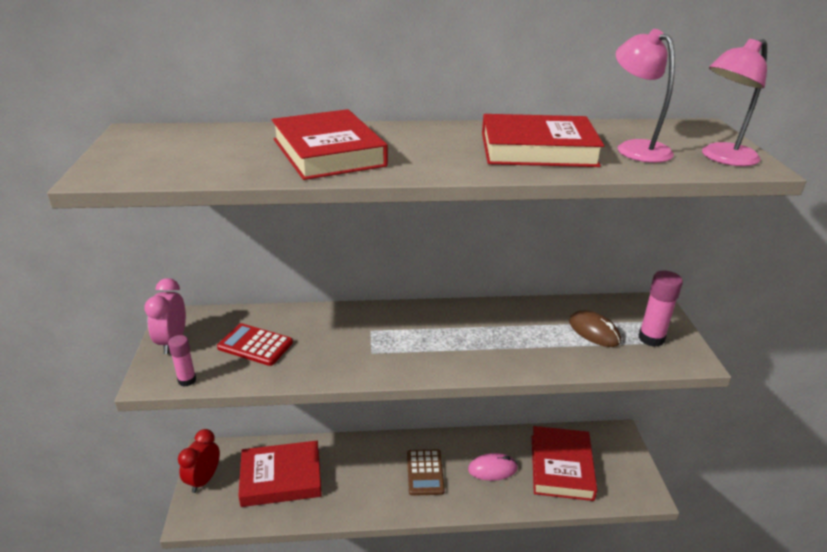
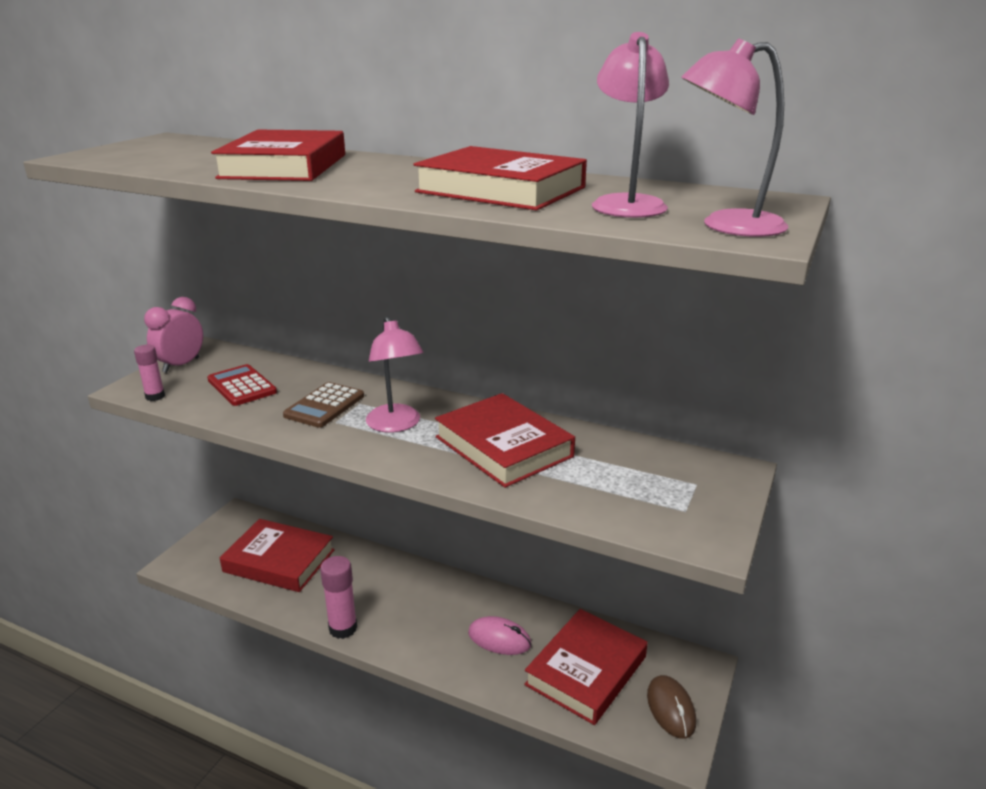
camera: 30 degrees right, 5 degrees down
red clock [178,429,220,493] -> none
brown calculator [407,449,445,496] -> brown calculator moved to [283,382,364,428]
brown mouse [569,310,621,347] -> brown mouse moved to [647,675,696,739]
pink glue stick [638,271,683,347] -> pink glue stick moved to [320,556,357,639]
none -> pink lamp [366,316,424,433]
none -> red book [435,393,575,488]

